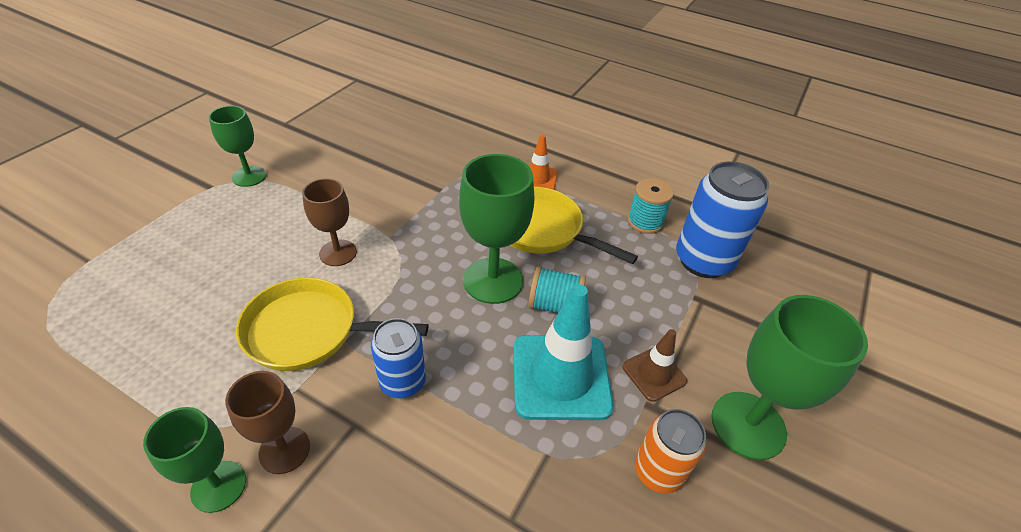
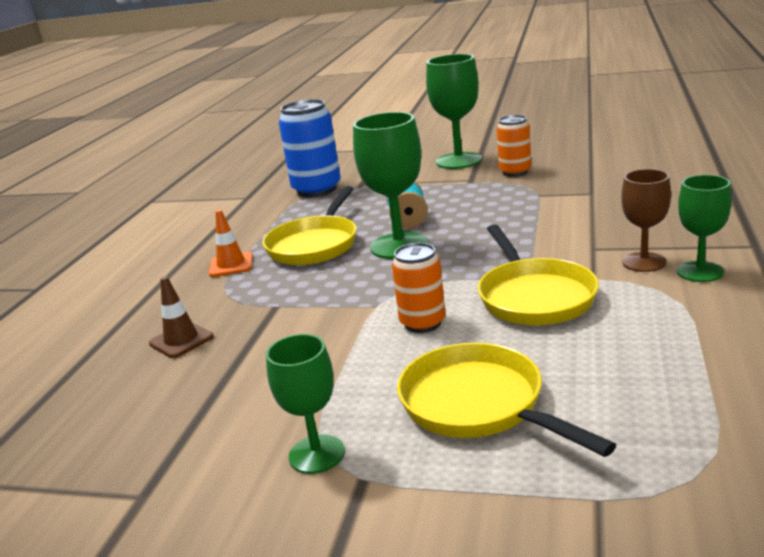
camera: 100 degrees left, 20 degrees down
brown goblet [302,178,357,266] -> orange can [392,243,446,333]
blue can [371,318,426,398] -> none
turquoise traffic cone [513,284,613,420] -> none
brown traffic cone [622,329,687,402] -> brown traffic cone moved to [149,276,214,358]
turquoise spool [628,178,674,234] -> none
none -> yellow pan [397,343,616,457]

